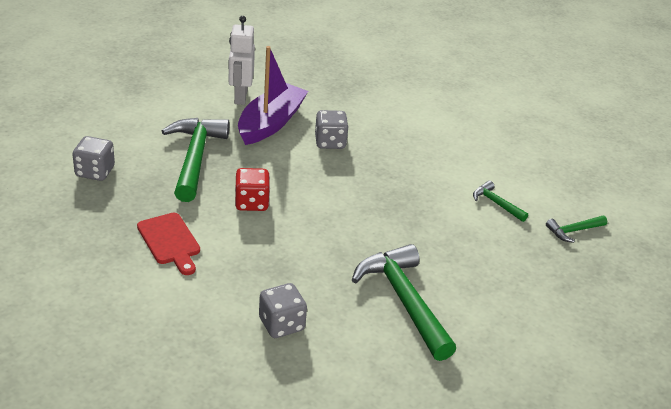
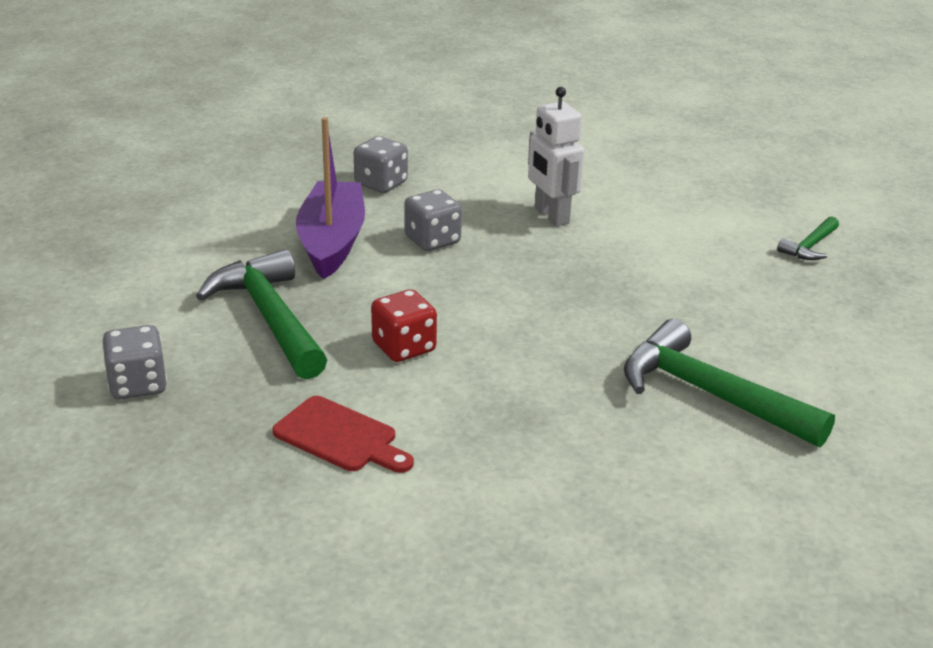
camera: 25 degrees left, 5 degrees down
white robot [228,16,255,105] -> white robot moved to [528,87,584,226]
grey dice [259,283,307,338] -> grey dice moved to [354,136,408,193]
green hammer [473,181,528,222] -> none

